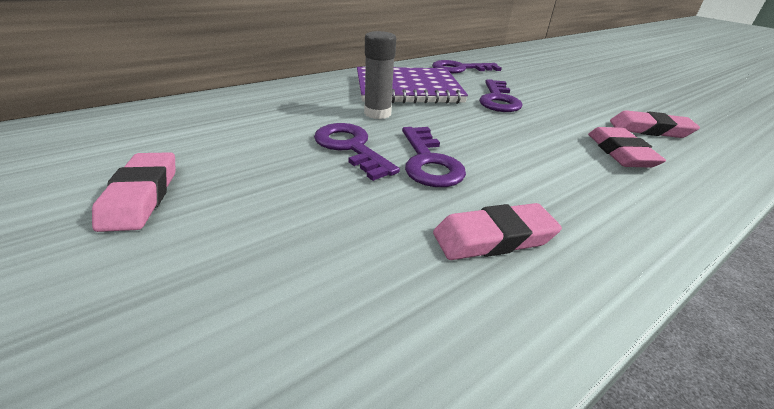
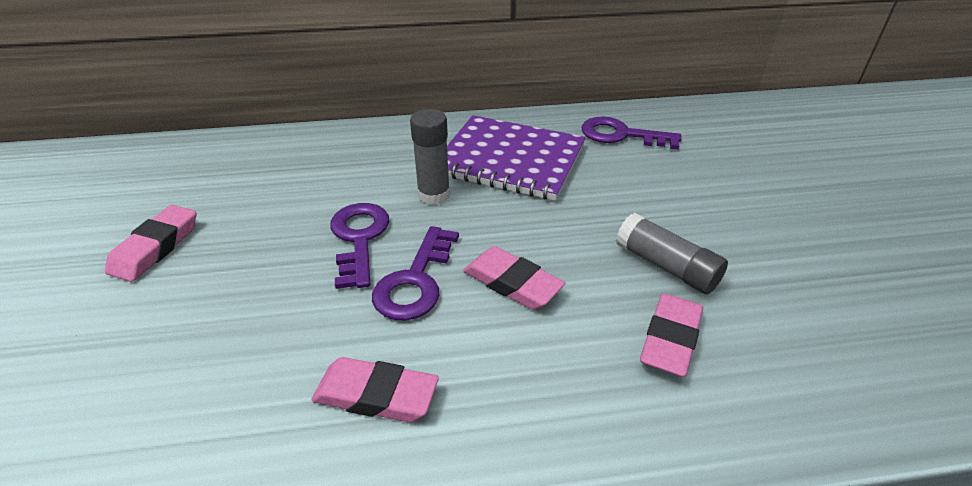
camera: 30 degrees right, 5 degrees up
purple key [479,79,522,112] -> none
pink eraser [610,110,700,138] -> pink eraser moved to [463,246,565,310]
none -> grey glue stick [616,213,728,294]

